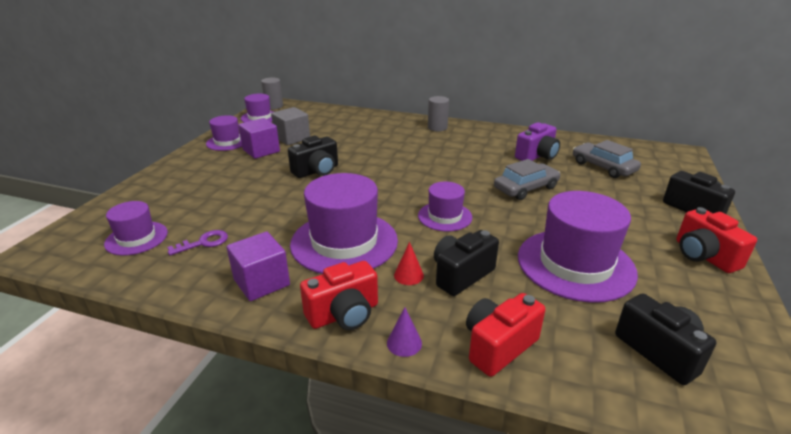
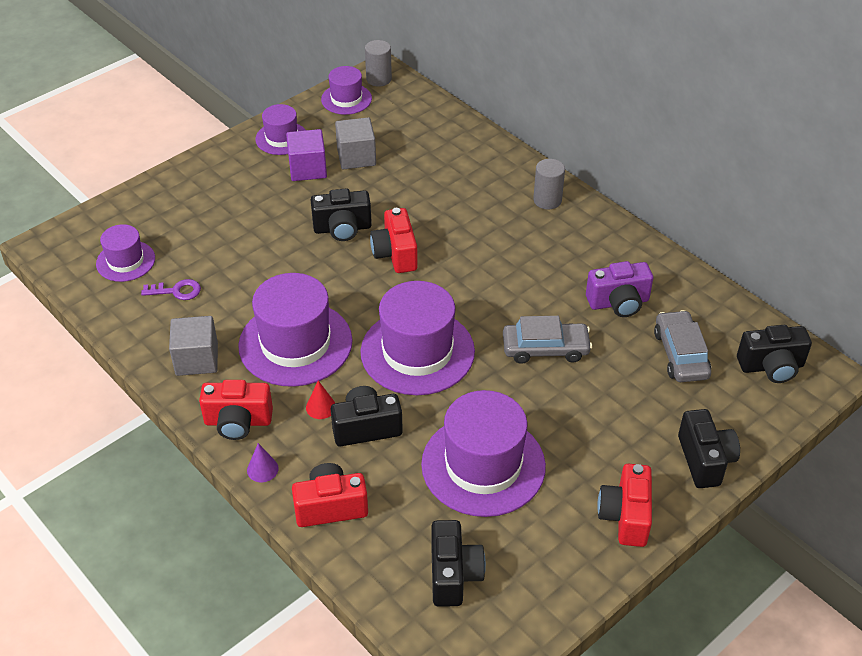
camera: 30 degrees right, 15 degrees up
purple cube [227,232,290,301] -> grey cube [169,316,218,376]
purple hat [418,182,472,232] -> purple hat [360,281,475,395], size x1.82
none -> red camera [370,208,418,273]
none -> black camera [737,325,812,383]

